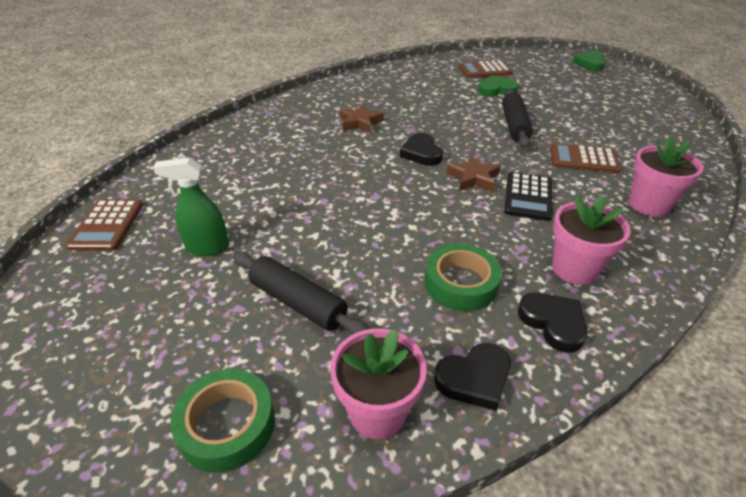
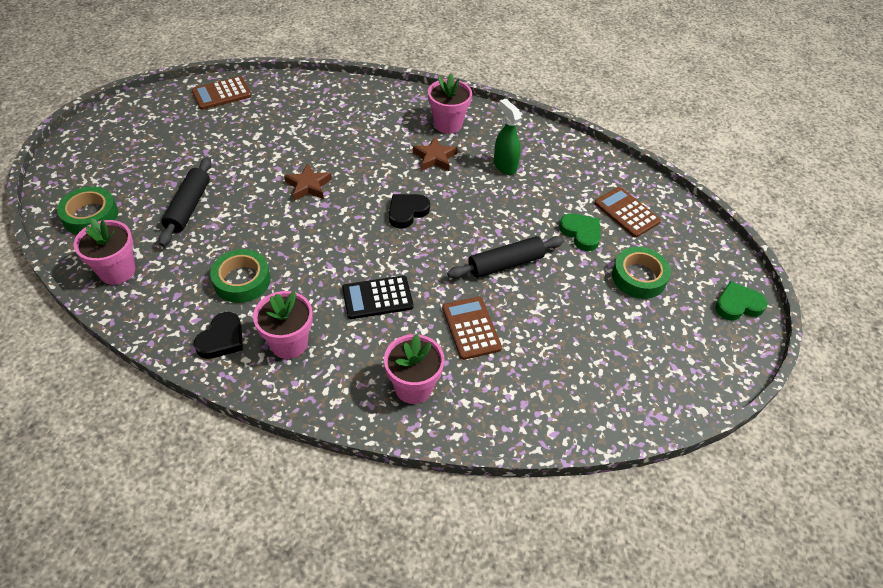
camera: 60 degrees right, 10 degrees up
green spray bottle [153,157,229,256] -> green spray bottle moved to [494,99,521,175]
black heart [434,343,511,411] -> none
brown star [447,155,501,192] -> brown star moved to [284,163,332,201]
none -> pink flower pot [428,74,472,134]
none -> green tape [612,247,671,299]

